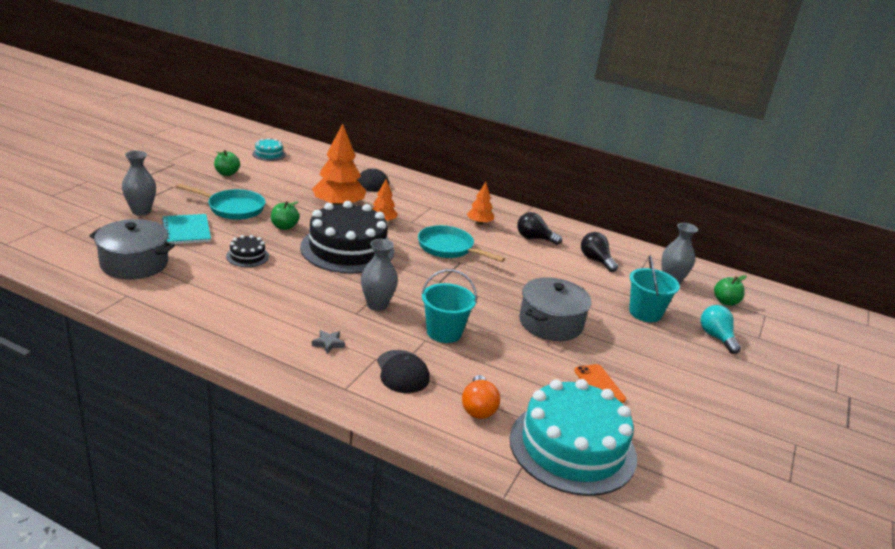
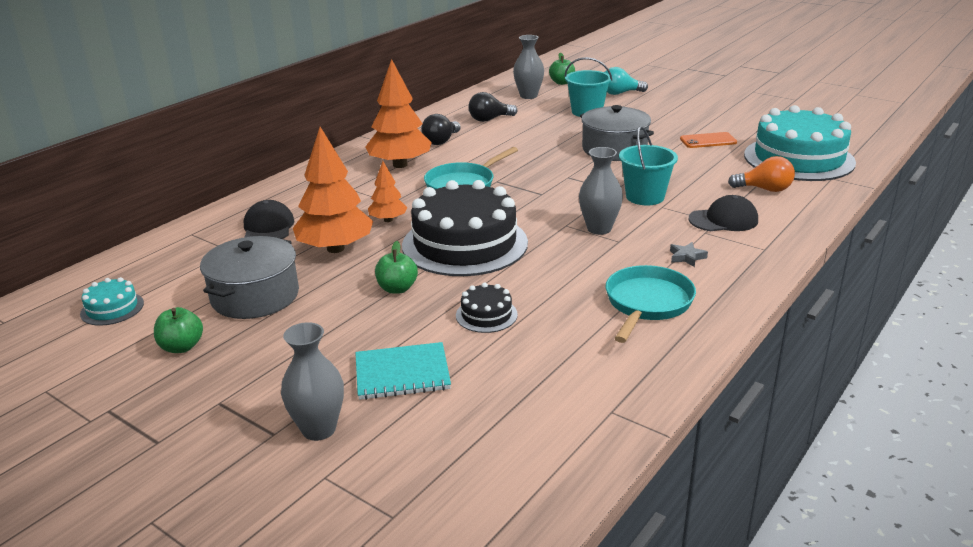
camera: 75 degrees left, 0 degrees up
grey pot [89,219,175,279] -> grey pot moved to [200,236,299,319]
turquoise pan [176,183,265,220] -> turquoise pan moved to [606,265,696,343]
orange tree [467,182,494,225] -> orange tree [365,59,432,168], size x1.90

